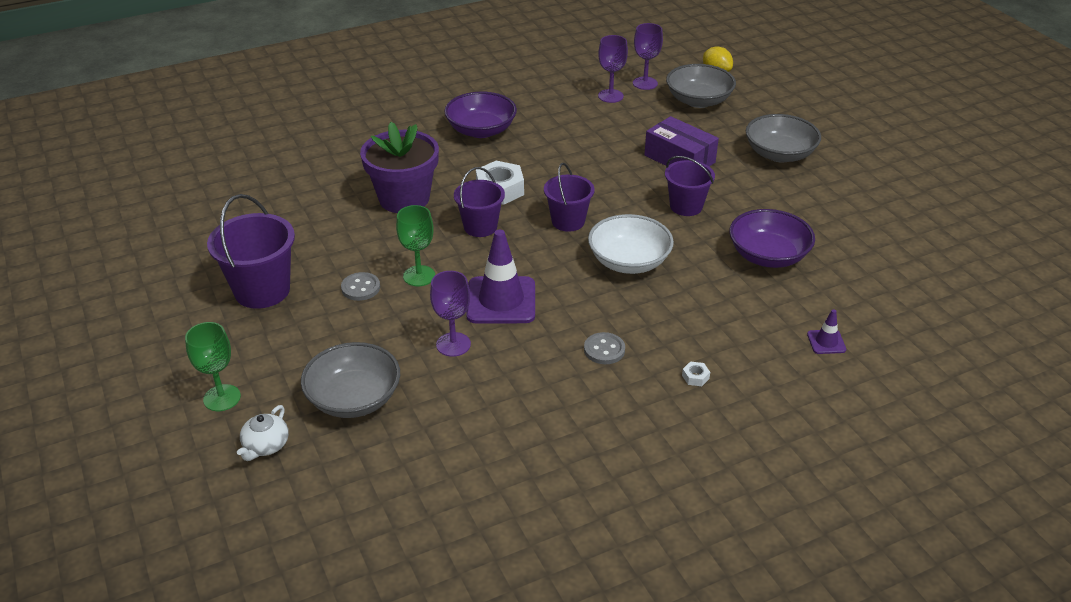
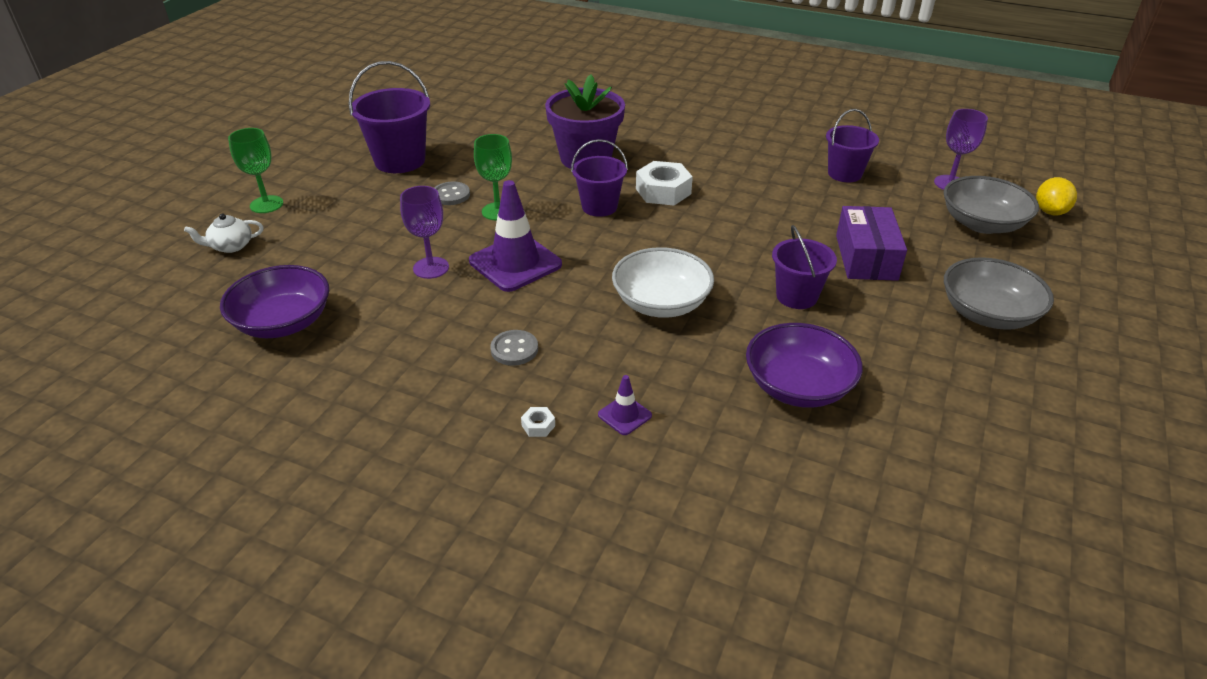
camera: 50 degrees right, 0 degrees up
grey bowl [301,342,400,418] -> none
purple bowl [444,92,517,138] -> purple bowl moved to [220,265,329,338]
purple bucket [544,163,594,232] -> purple bucket moved to [826,109,879,182]
purple goblet [598,35,628,103] -> none
purple traffic cone [807,309,846,354] -> purple traffic cone moved to [598,375,652,435]

